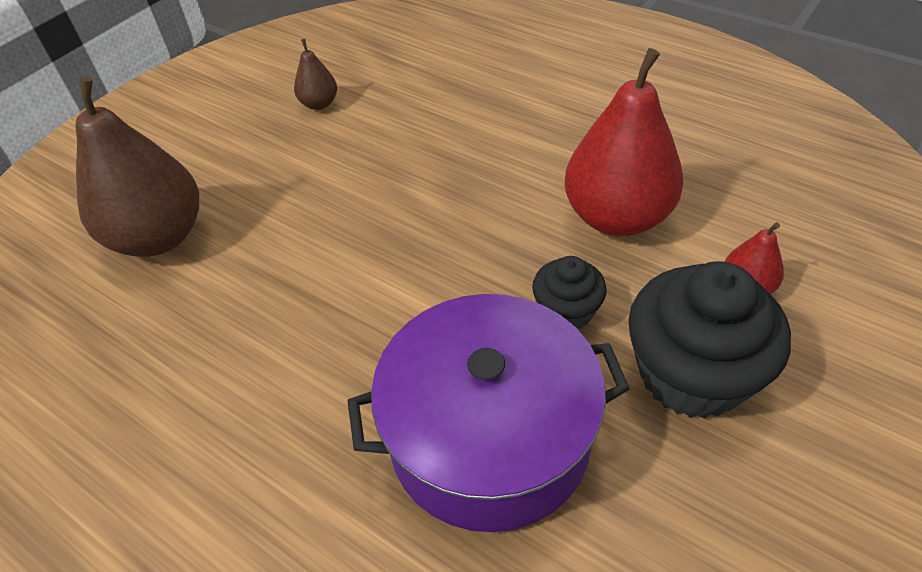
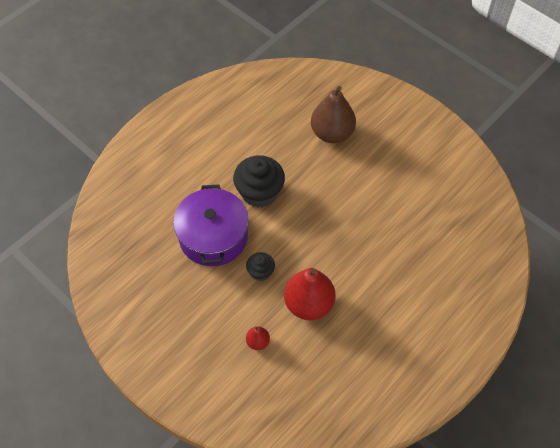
camera: 95 degrees right, 10 degrees up
brown pear [294,39,337,110] -> none
black cupcake [628,261,791,419] -> black cupcake moved to [233,155,285,208]

